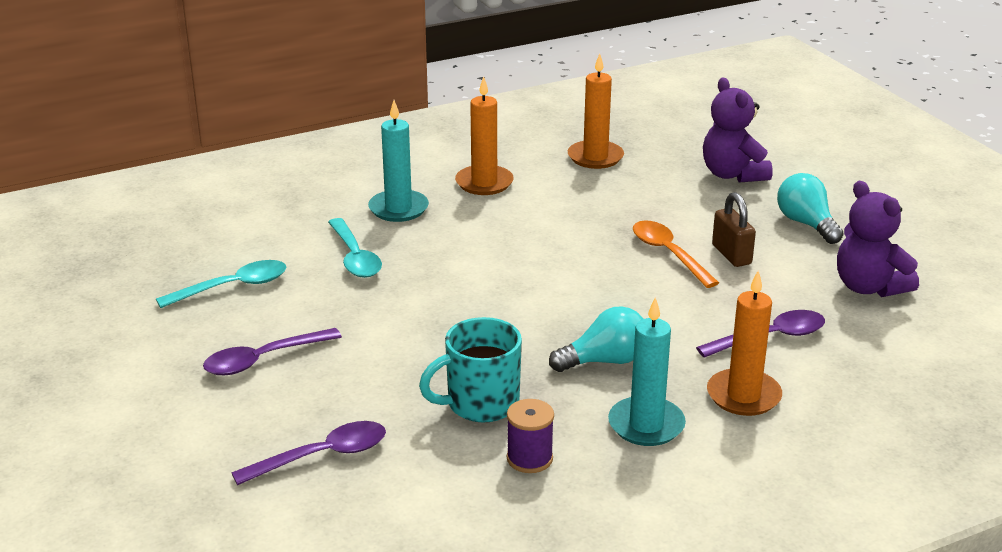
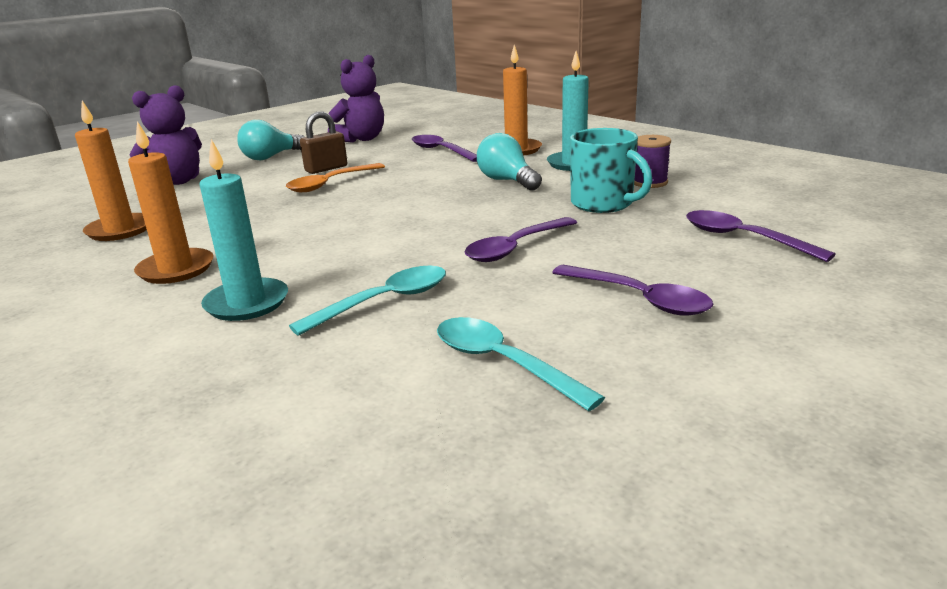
camera: 105 degrees left, 5 degrees down
none -> purple spoon [464,217,577,262]

